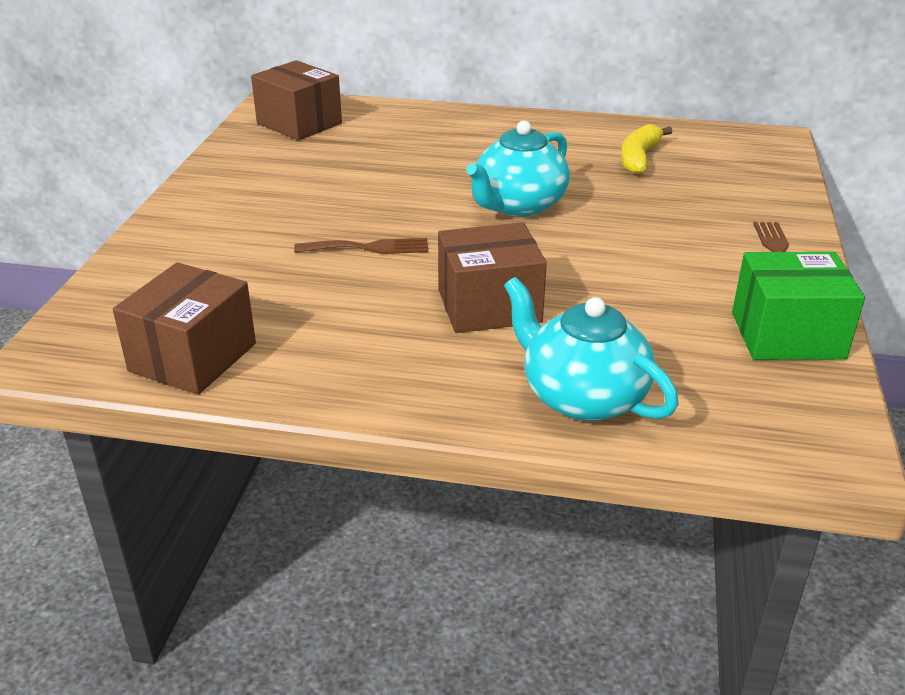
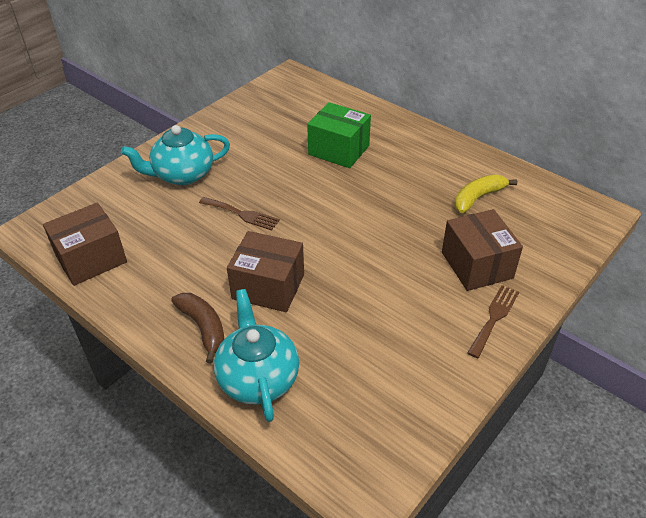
camera: 30 degrees right, 10 degrees up
brown box [251,60,342,141] -> brown box moved to [442,209,523,291]
turquoise teapot [466,120,570,216] -> turquoise teapot moved to [121,125,230,185]
green box [732,252,865,360] -> green box moved to [307,102,371,168]
none -> brown banana [171,293,224,363]

